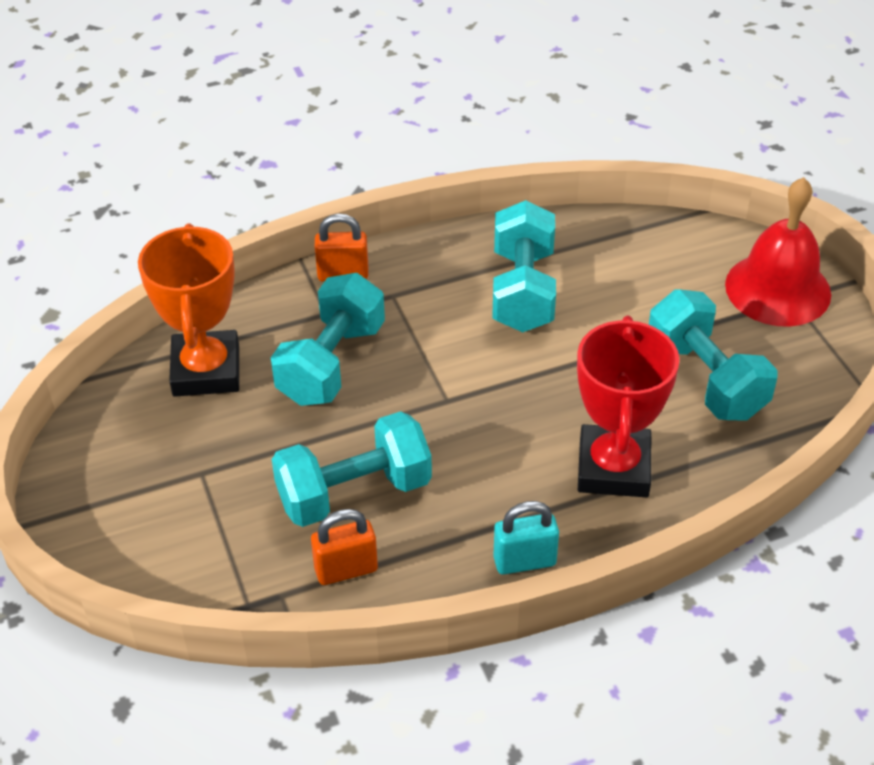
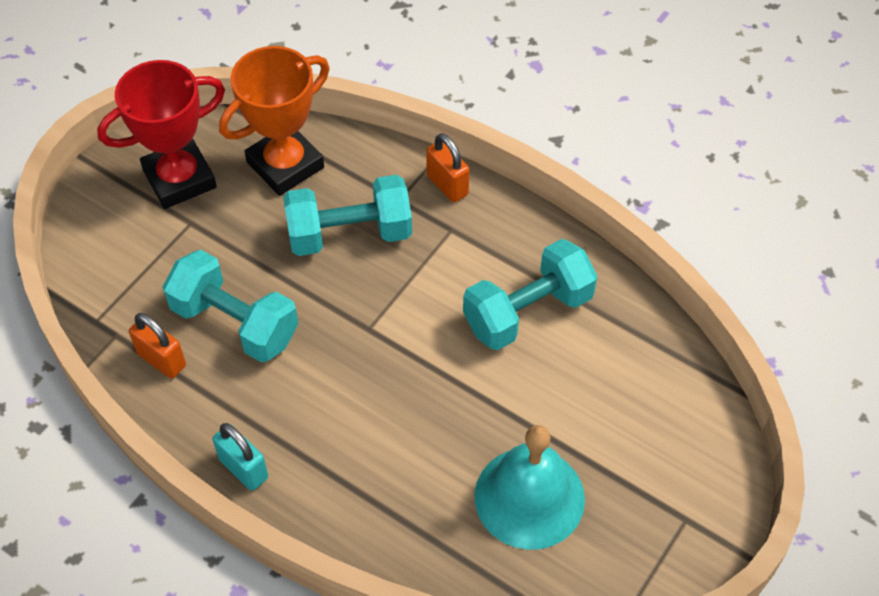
camera: 55 degrees right, 10 degrees up
red trophy [577,316,680,497] -> red trophy moved to [97,60,225,209]
turquoise dumbbell [649,289,778,421] -> turquoise bell [475,425,585,550]
red bell [725,177,831,327] -> none

